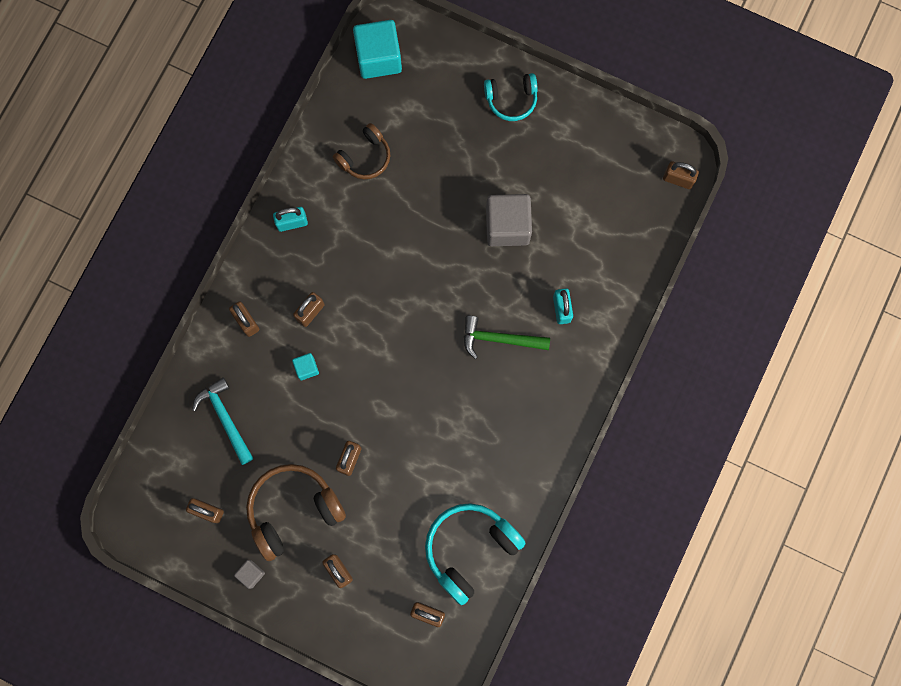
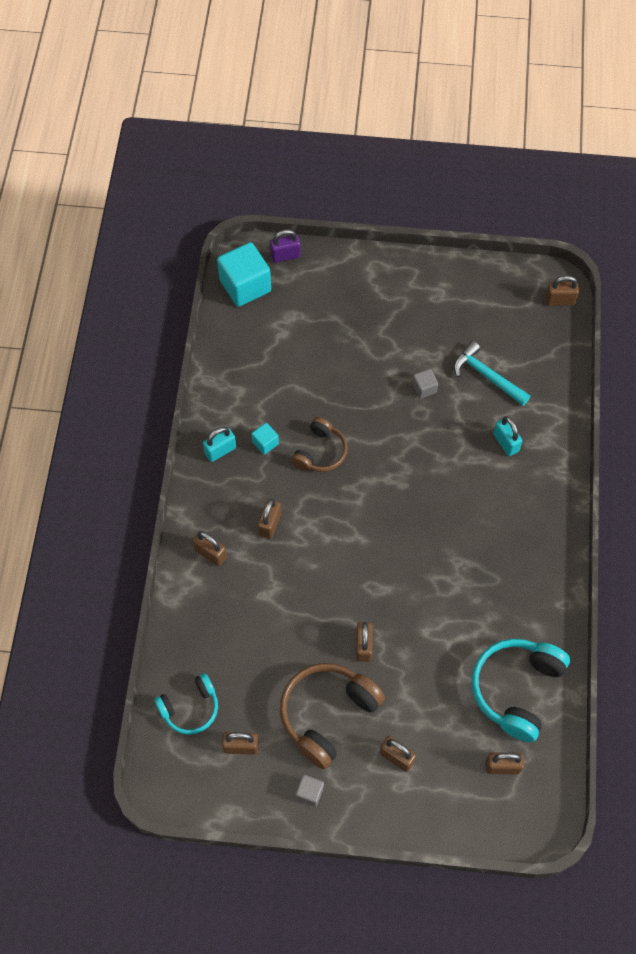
camera: 20 degrees left, 15 degrees down
turquoise hammer [192,377,254,465] -> turquoise hammer moved to [454,341,530,406]
turquoise cube [292,353,319,380] -> turquoise cube moved to [251,423,279,455]
brown headphones [333,123,390,179] -> brown headphones moved to [291,417,348,472]
green hammer [464,316,550,359] -> none
turquoise headphones [484,73,538,121] -> turquoise headphones moved to [154,673,218,735]
grey cube [486,194,532,246] -> grey cube [412,369,438,399], size x0.47
none -> purple padlock [270,229,301,263]

